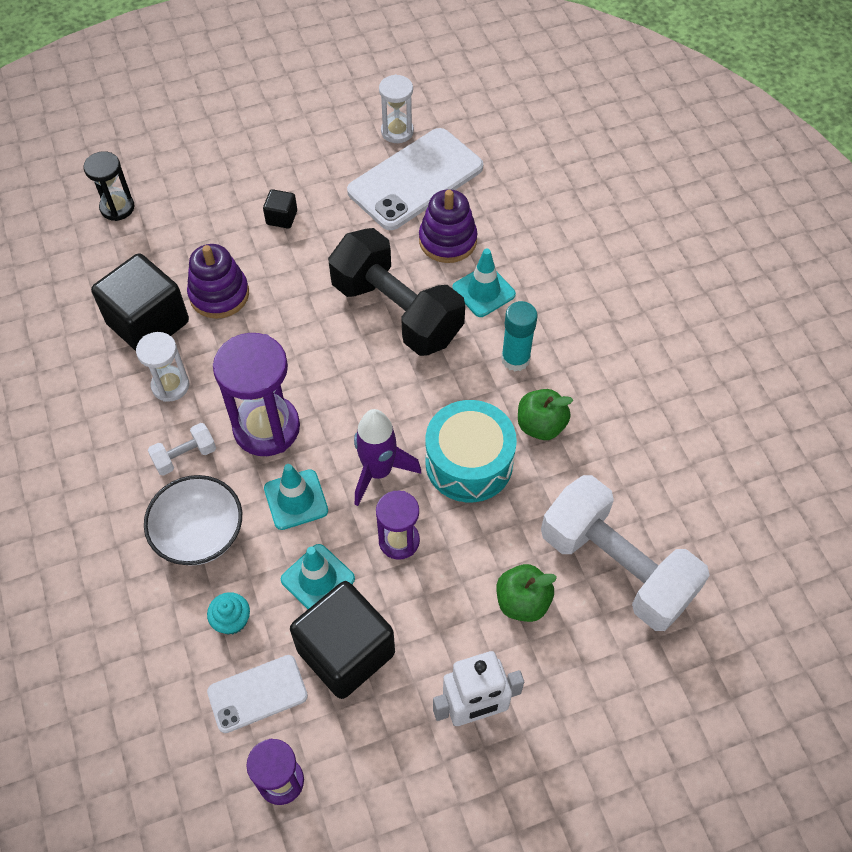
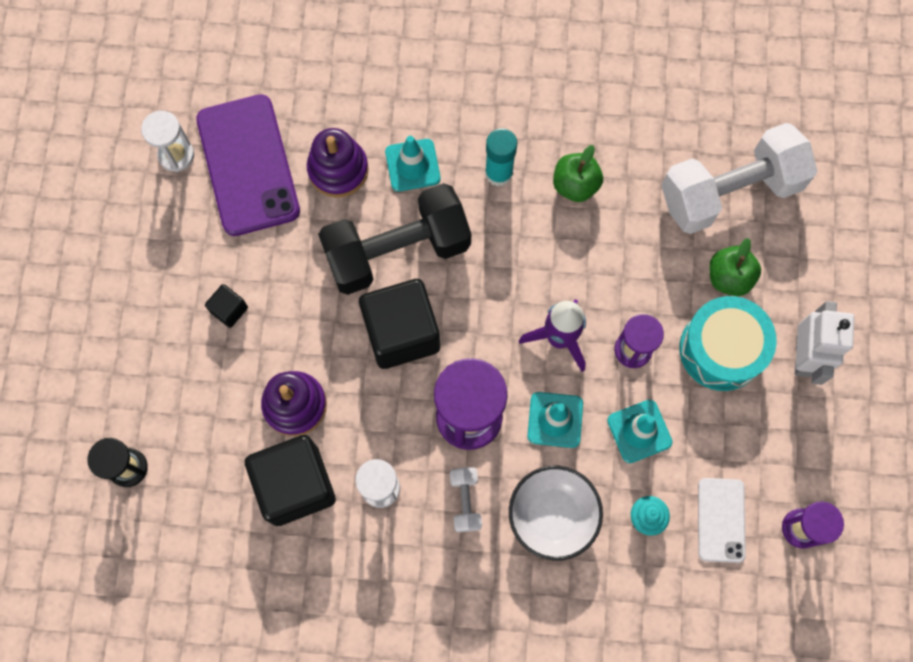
camera: 65 degrees left, 15 degrees up
black cube [290,581,395,699] -> black cube moved to [359,279,440,369]
white phone [347,128,483,230] -> purple phone [196,94,300,236]
turquoise drum [426,400,517,502] -> turquoise drum moved to [679,296,777,391]

